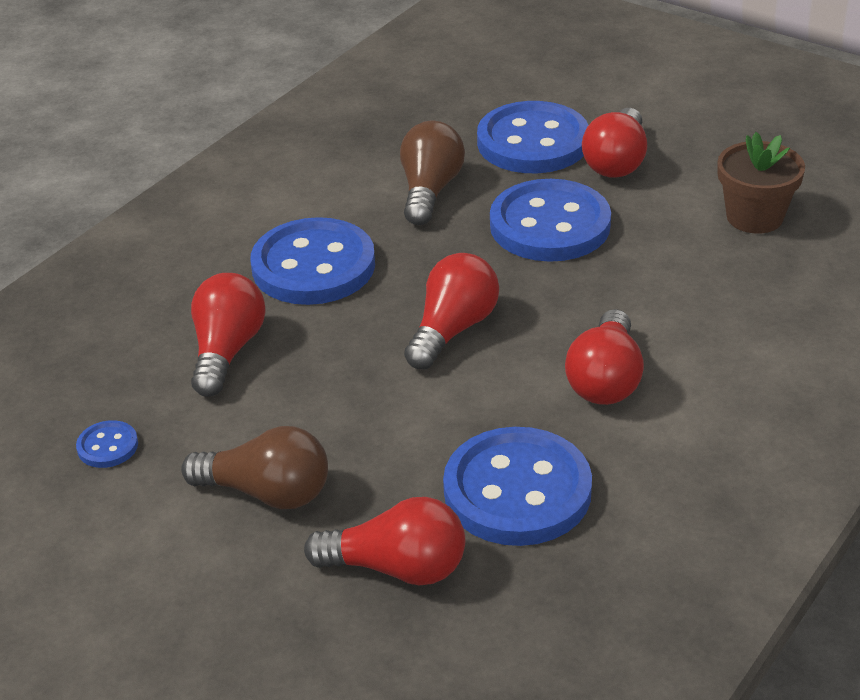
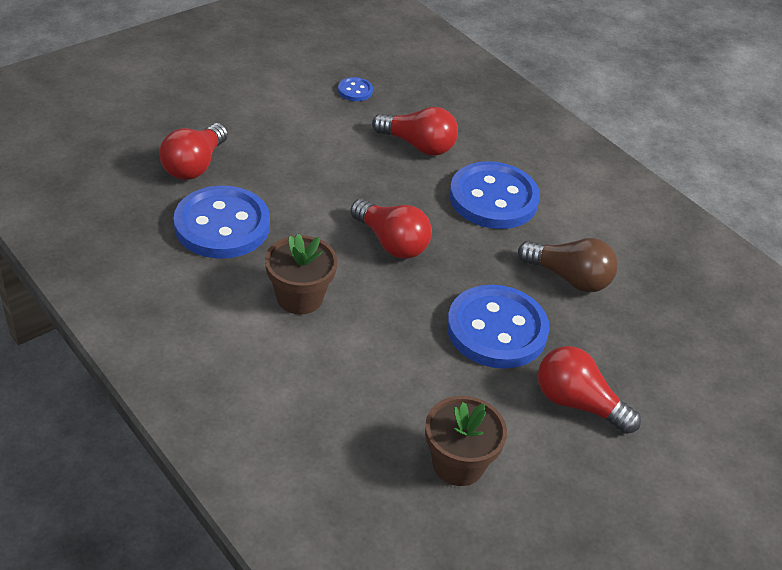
camera: 100 degrees right, 5 degrees up
brown light bulb [181,426,328,509] -> none
blue button [477,101,589,173] -> none
red light bulb [565,309,644,405] -> brown flower pot [265,234,338,315]

